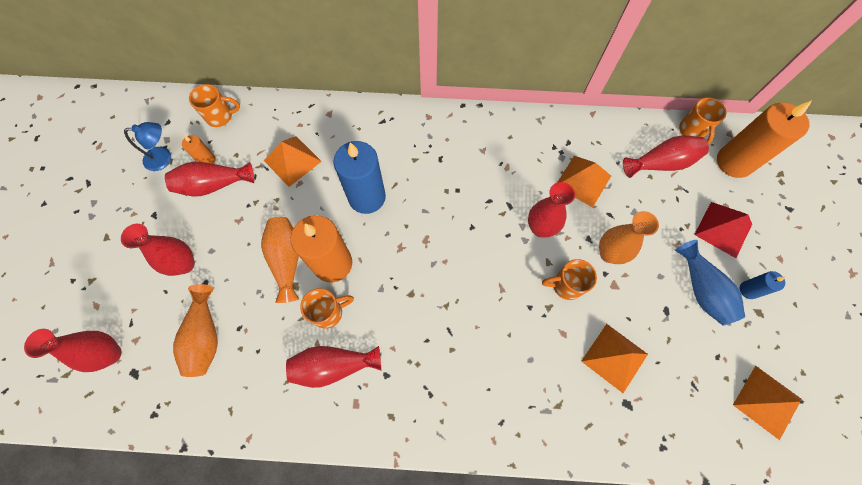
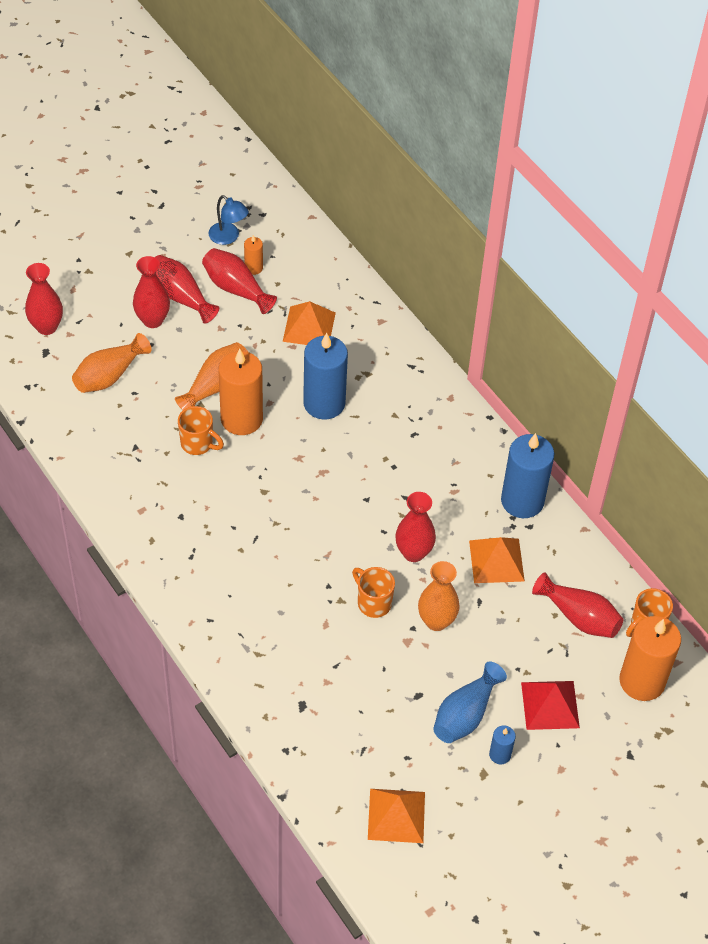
camera: 50 degrees right, 15 degrees down
orange mug [189,84,240,127] -> none
red vase [286,346,381,388] -> red vase moved to [155,255,219,324]
orange pyramid [581,324,648,393] -> none
none -> blue candle [501,433,554,518]

